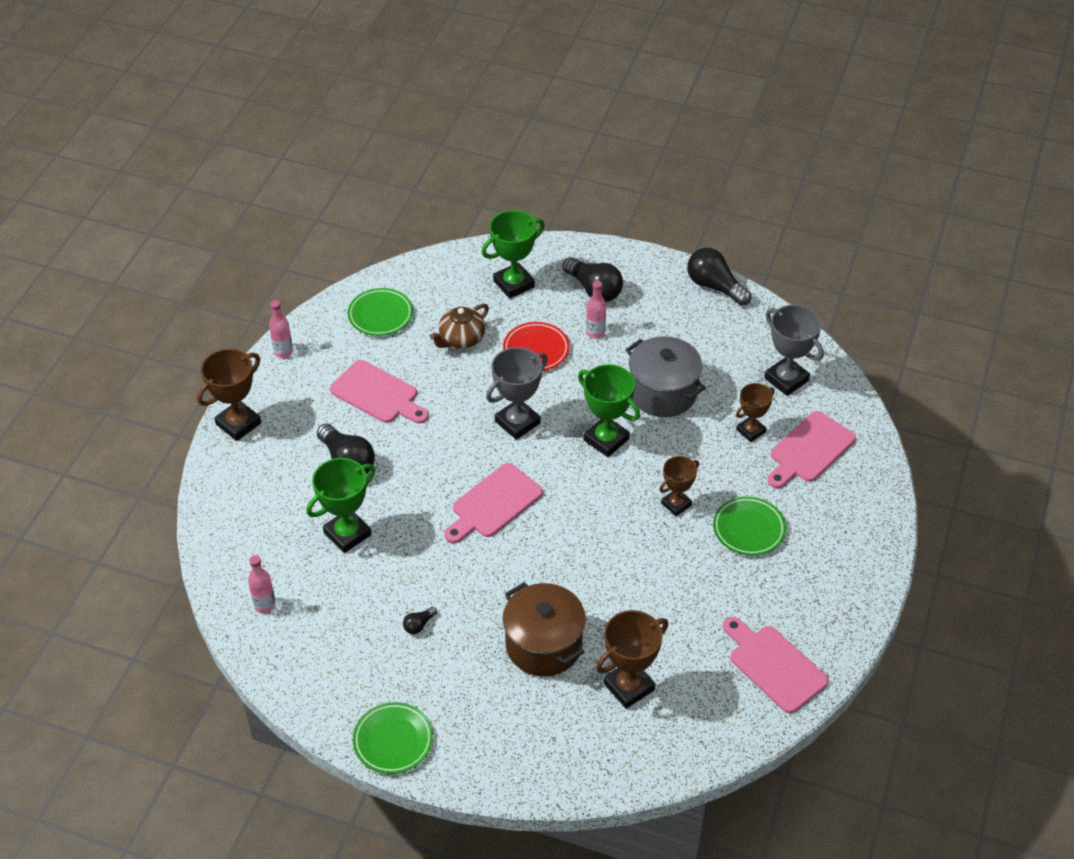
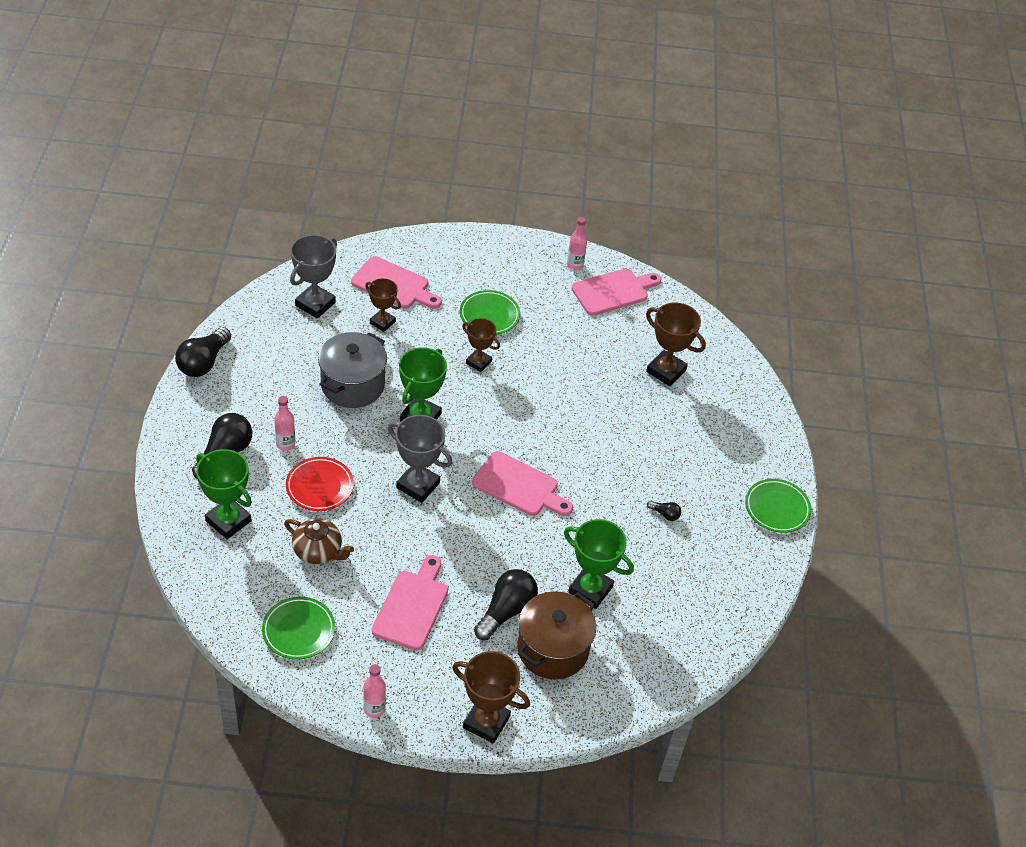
camera: 110 degrees left, 0 degrees up
pink bottle [248,555,276,613] -> pink bottle moved to [567,217,587,270]
brown pot [503,582,586,677] -> brown pot moved to [517,591,596,680]
pink cutting board [723,617,829,714] -> pink cutting board turned 150 degrees counterclockwise [571,269,662,316]

